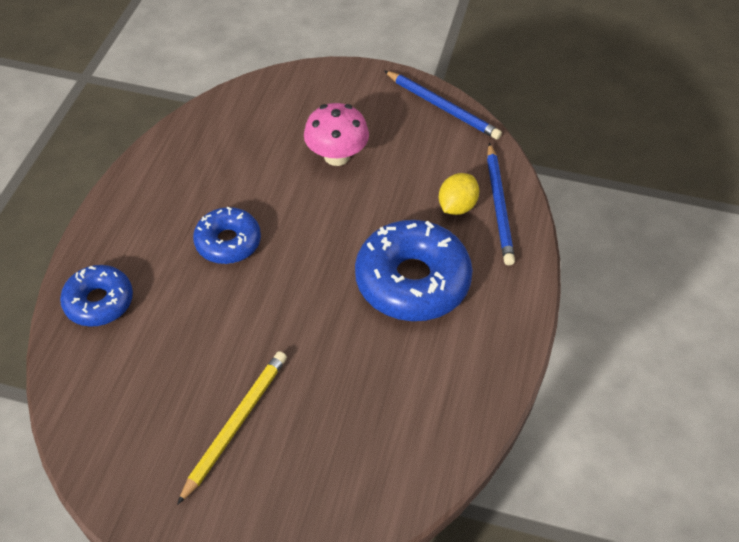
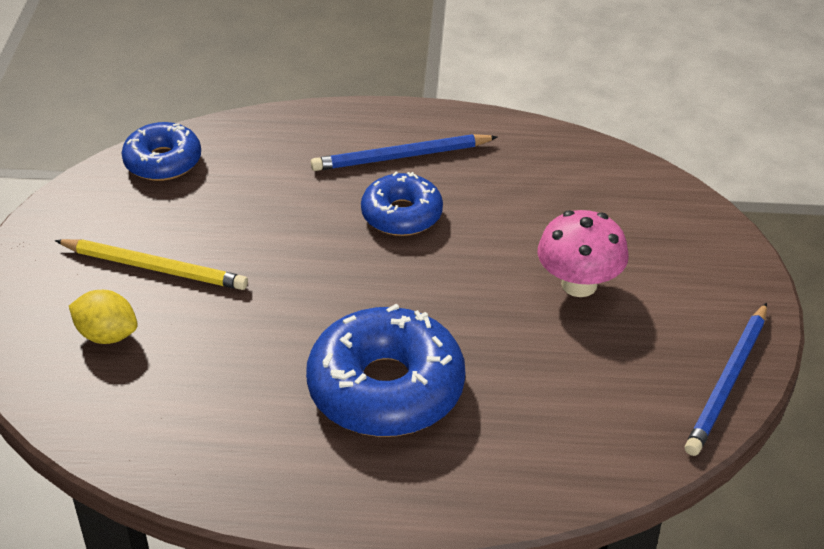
camera: 80 degrees right, 10 degrees down
blue donut [60,265,133,327] -> blue donut moved to [122,122,201,181]
yellow lemon [439,173,479,215] -> yellow lemon moved to [69,290,138,344]
blue pencil [487,143,515,265] -> blue pencil moved to [311,134,498,171]

